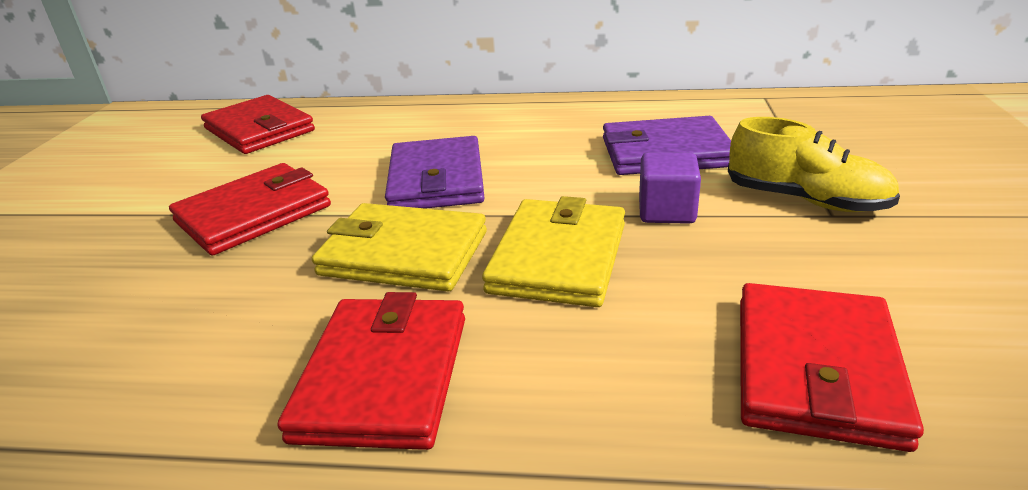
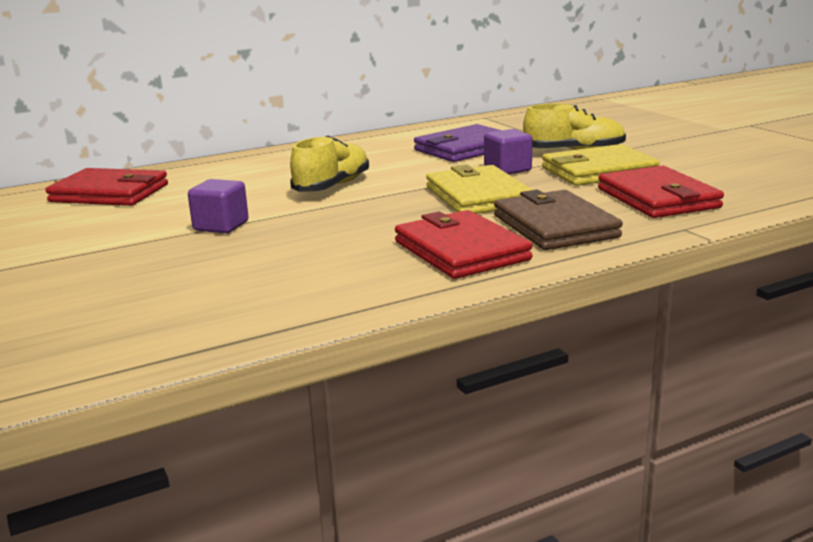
camera: 35 degrees left, 10 degrees down
red wallet [169,163,331,255] -> purple cube [188,179,248,233]
yellow wallet [312,203,487,291] -> yellow wallet moved to [542,144,660,186]
purple wallet [385,136,485,209] -> yellow shoe [290,135,369,192]
none -> brown wallet [494,190,623,250]

